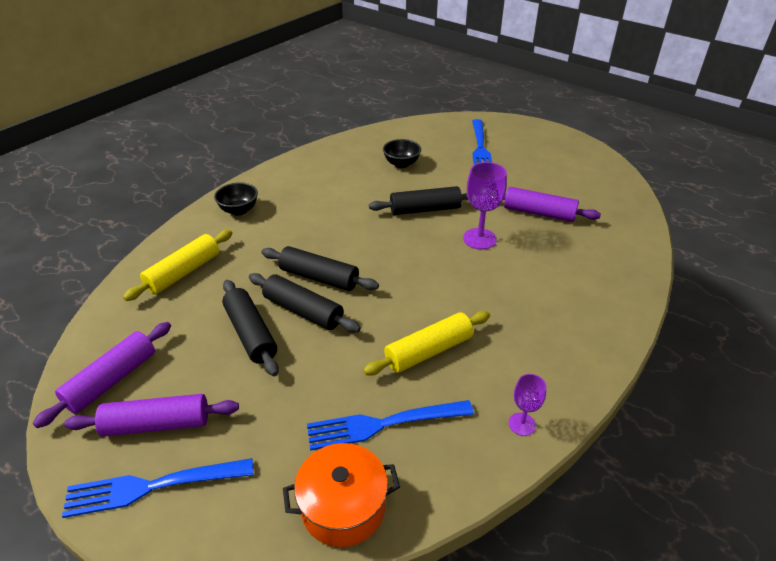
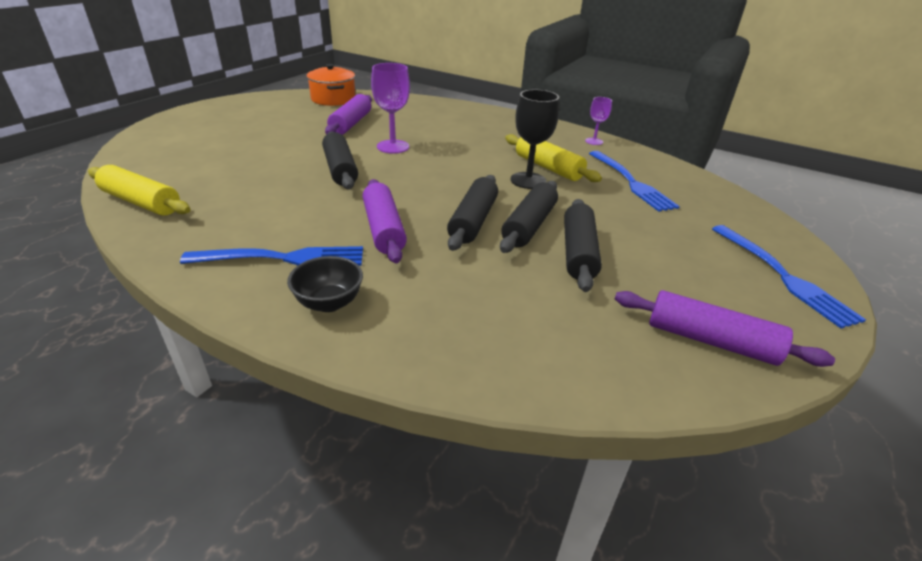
camera: 100 degrees left, 5 degrees down
purple rolling pin [64,394,239,437] -> purple rolling pin moved to [363,179,407,263]
yellow rolling pin [123,230,232,301] -> yellow rolling pin moved to [88,165,191,216]
black rolling pin [222,280,279,376] -> black rolling pin turned 45 degrees counterclockwise [564,199,602,292]
orange pot [283,443,400,547] -> orange pot moved to [306,64,356,106]
black bowl [383,139,421,168] -> none
blue fork [472,119,492,165] -> blue fork moved to [180,246,363,266]
none -> black goblet [511,90,559,189]

